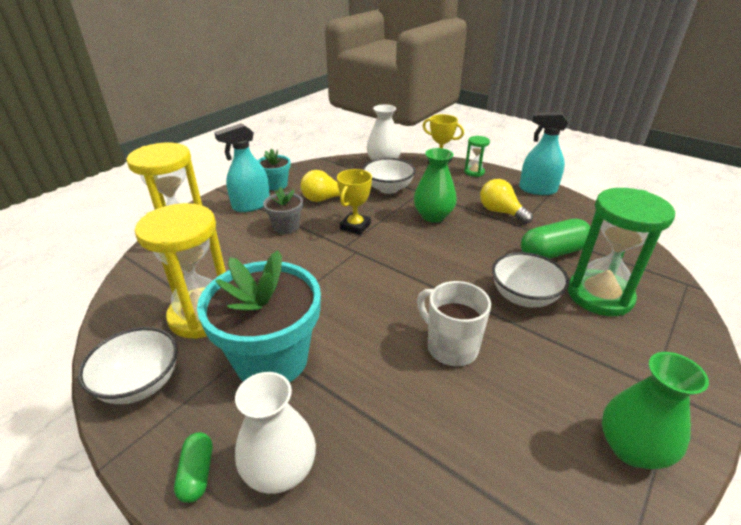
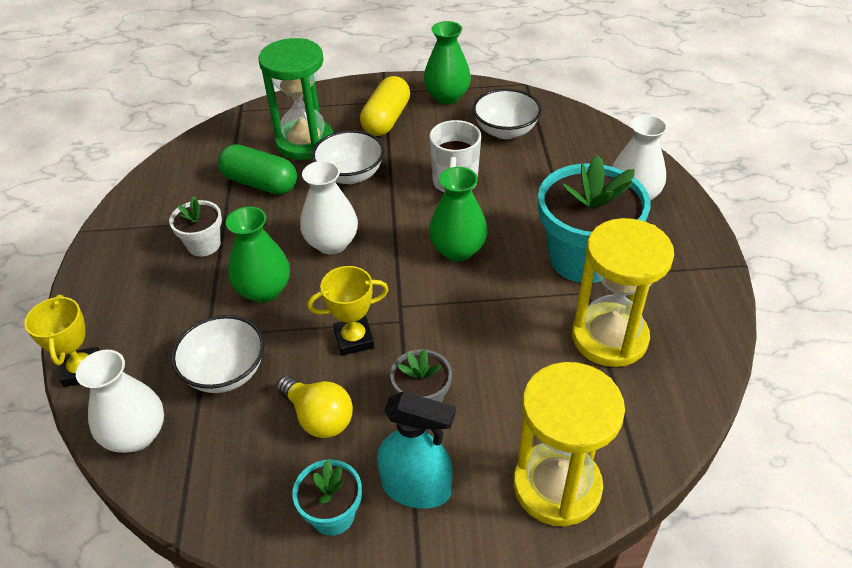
camera: 130 degrees left, 10 degrees up
white bowl [78,327,178,404] -> white bowl moved to [473,89,542,139]
green capsule [174,432,212,503] -> none
green hourglass [464,136,490,177] -> none
yellow light bulb [480,179,533,224] -> white flower pot [169,196,222,257]
turquoise spray bottle [519,112,568,195] -> none
none -> white vase [300,161,358,255]
none -> yellow capsule [360,76,410,136]
none -> green vase [429,167,487,261]

